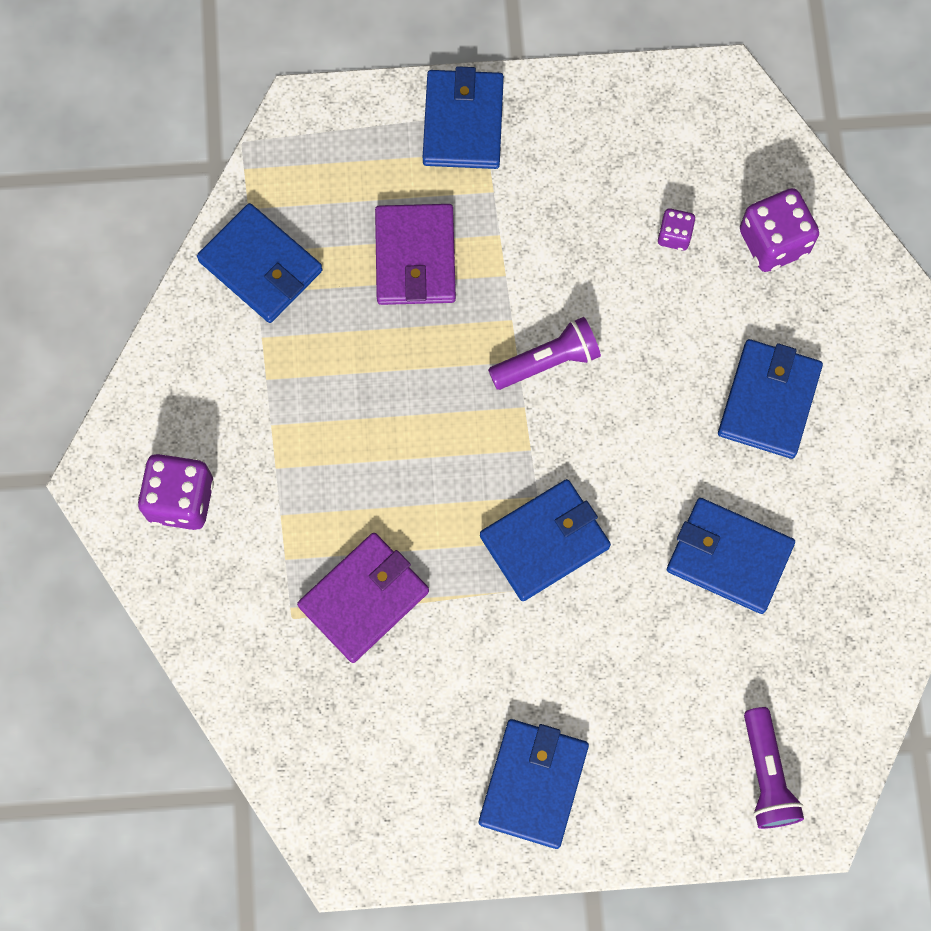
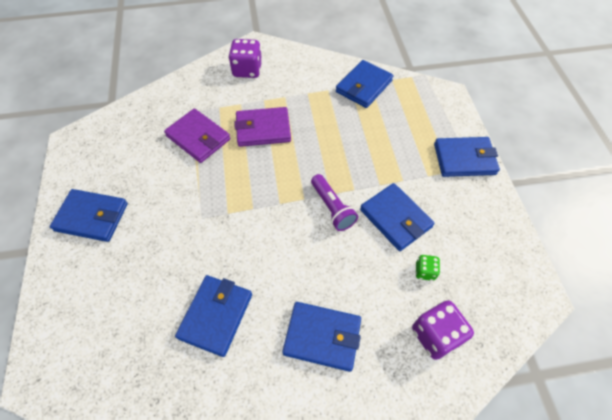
camera: 85 degrees right, 15 degrees down
purple wallet [375,204,456,305] -> purple wallet moved to [234,107,291,147]
blue wallet [480,479,611,601] -> blue wallet moved to [360,183,435,251]
purple dice [658,208,696,250] -> green dice [416,255,440,281]
purple flashlight [744,707,804,829] -> none

